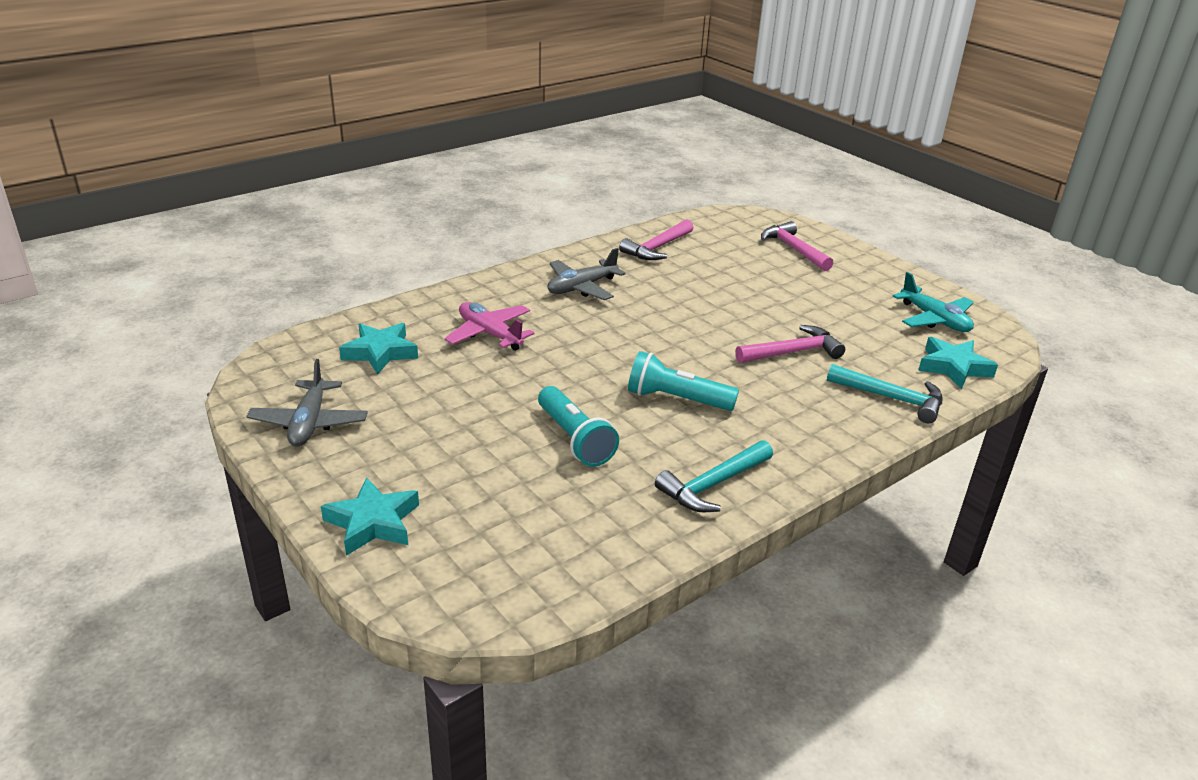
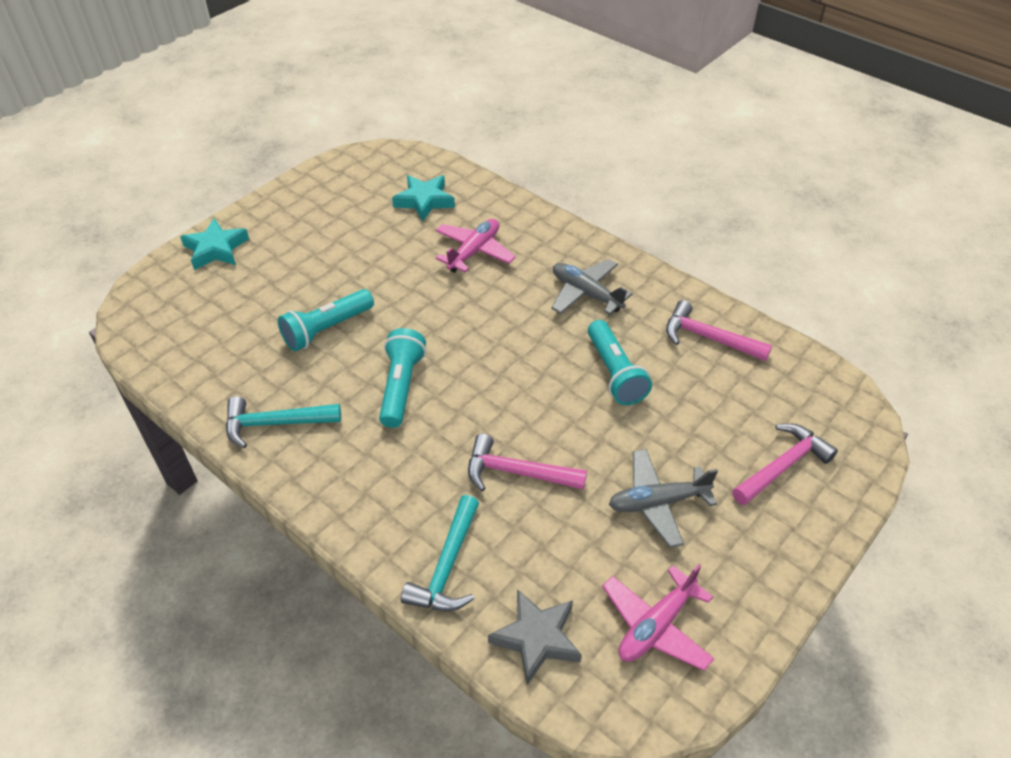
camera: 80 degrees right, 15 degrees up
grey plane [246,359,368,447] -> grey plane moved to [609,449,718,548]
turquoise hammer [655,440,773,512] -> turquoise hammer turned 45 degrees counterclockwise [226,396,341,449]
pink hammer [735,325,845,363] -> pink hammer turned 135 degrees clockwise [468,433,587,491]
turquoise plane [893,272,974,332] -> pink plane [602,564,714,671]
turquoise star [918,337,998,389] -> grey star [488,589,582,685]
none -> turquoise flashlight [588,320,652,405]

